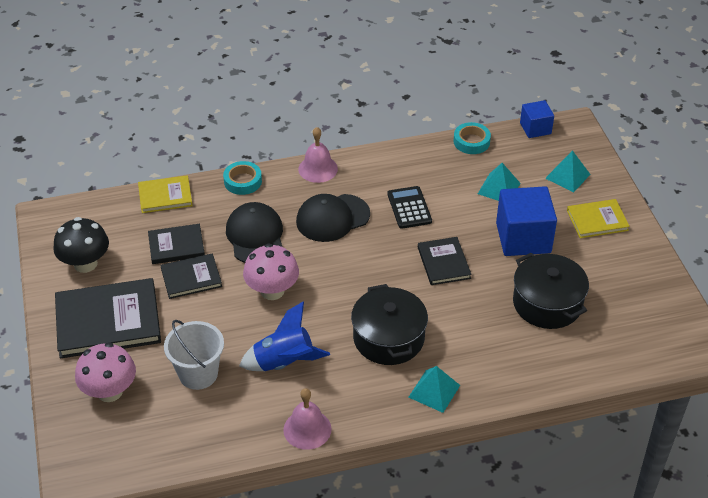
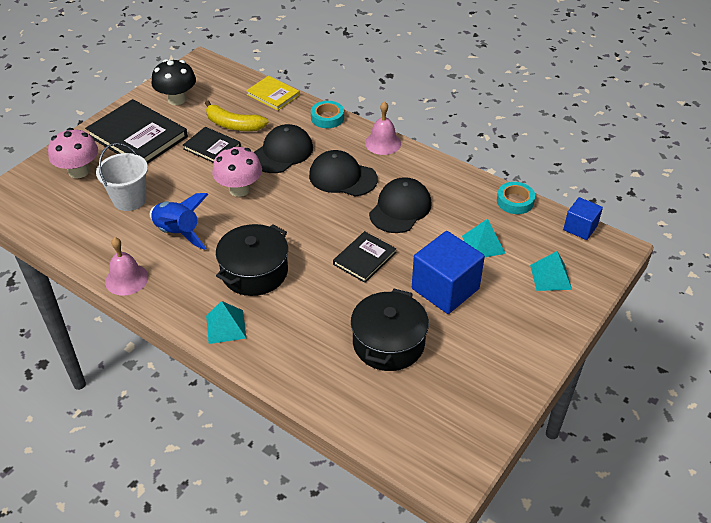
camera: 50 degrees right, 0 degrees up
black book [148,224,205,264] -> yellow banana [205,100,269,131]
black calculator [387,186,432,229] -> black cap [369,177,432,233]
yellow book [567,199,630,238] -> none

